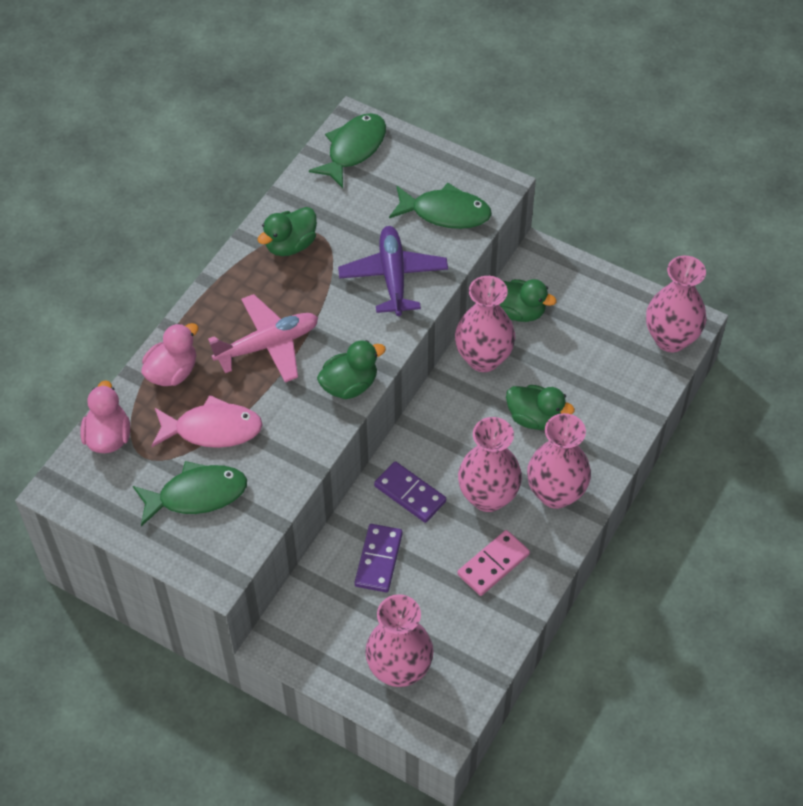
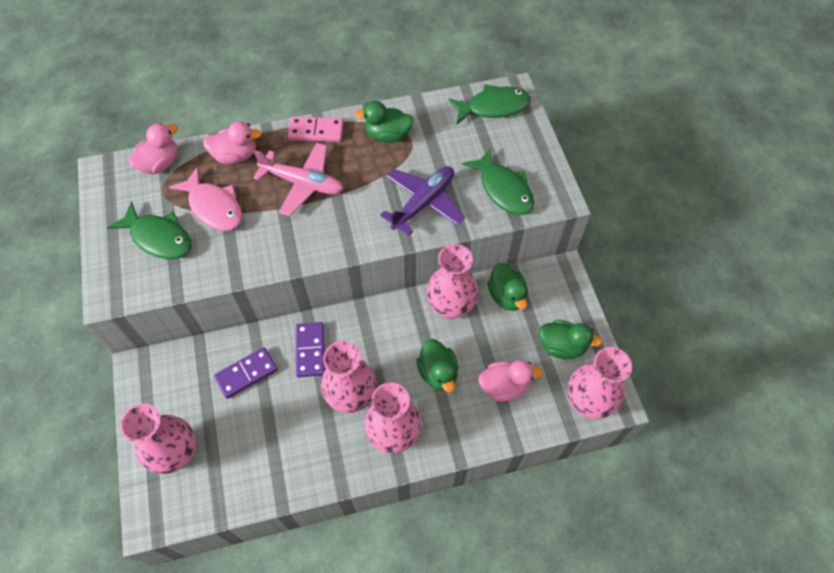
camera: 45 degrees right, 5 degrees up
green duck [317,340,386,399] -> green duck moved to [539,320,602,359]
pink domino [457,530,530,596] -> pink domino moved to [288,117,344,142]
none -> pink duck [478,360,543,402]

